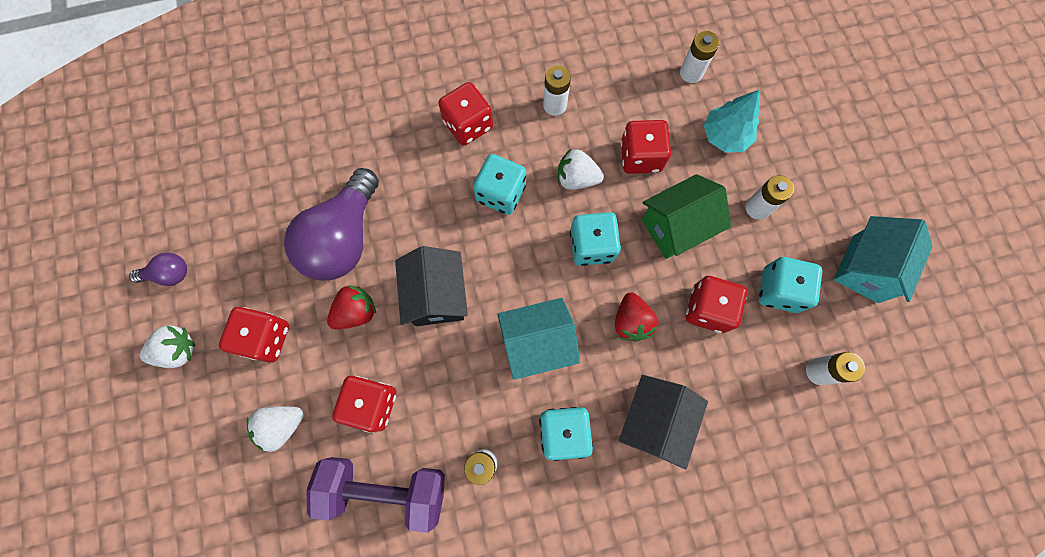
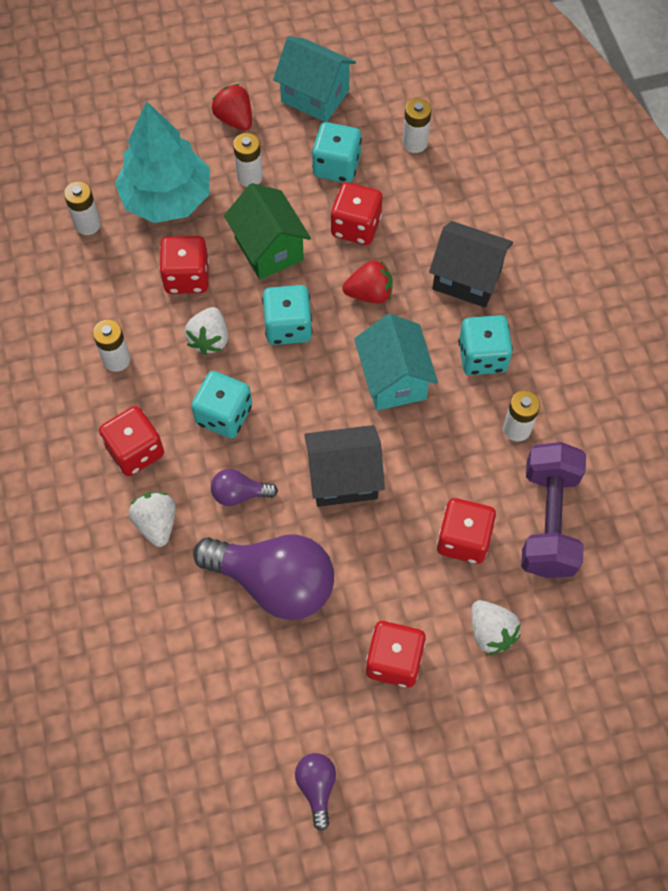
camera: 90 degrees left, 10 degrees down
white strawberry [140,325,196,368] -> white strawberry moved to [129,492,176,547]
red strawberry [327,285,376,329] -> red strawberry moved to [211,84,252,131]
turquoise tree [704,90,760,152] -> turquoise tree [115,101,210,223], size x1.67
none -> purple light bulb [211,469,278,506]

